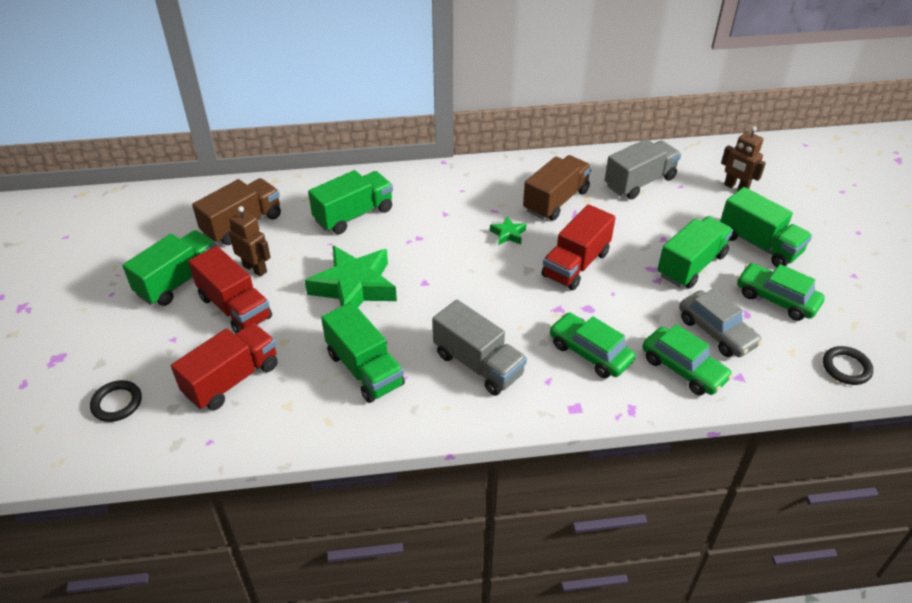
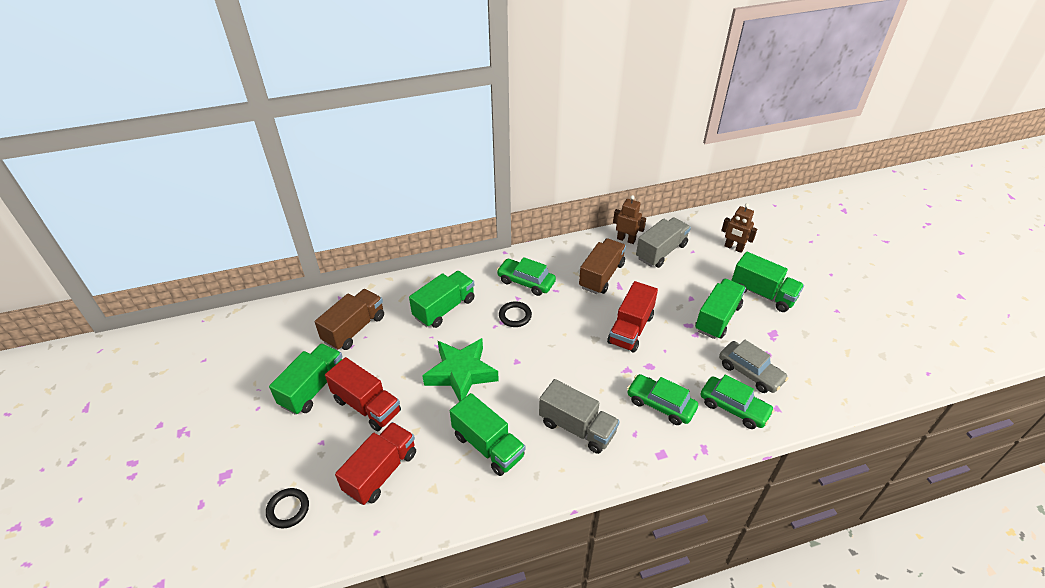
camera: 10 degrees left, 0 degrees up
brown robot [229,206,271,277] -> brown robot moved to [613,195,646,244]
green star [490,216,526,245] -> none
green car [737,263,825,321] -> green car moved to [496,257,556,296]
black ring [823,346,873,385] -> black ring moved to [499,301,532,327]

